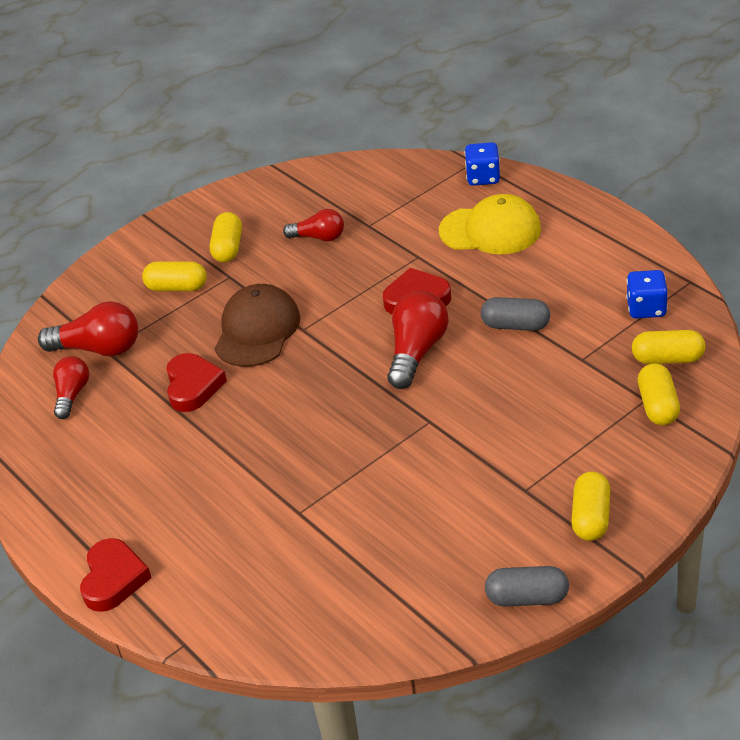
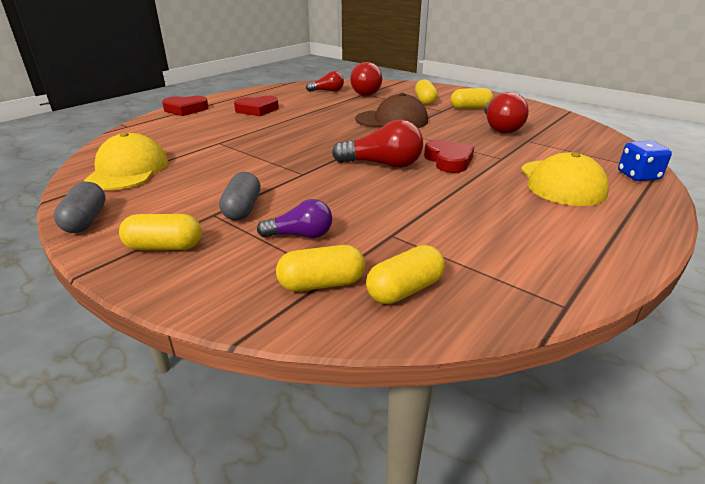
camera: 75 degrees right, 10 degrees down
red heart [166,353,227,412] -> red heart moved to [234,96,279,116]
red light bulb [283,209,344,242] -> red light bulb [484,92,529,134], size x1.58
grey capsule [481,297,550,331] -> grey capsule moved to [219,172,260,221]
blue dice [626,270,668,318] -> none
yellow capsule [632,330,705,364] -> yellow capsule turned 60 degrees clockwise [366,245,445,304]
none -> yellow cap [84,132,168,190]
none -> purple light bulb [257,199,332,238]

